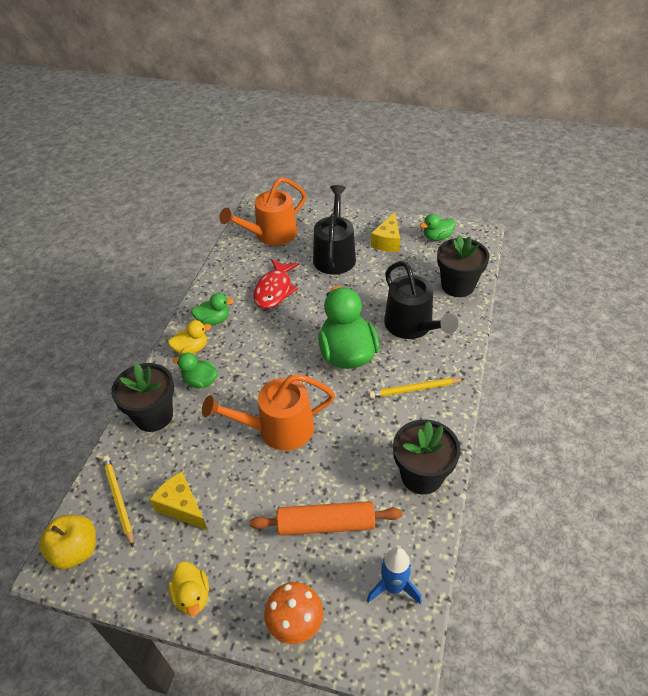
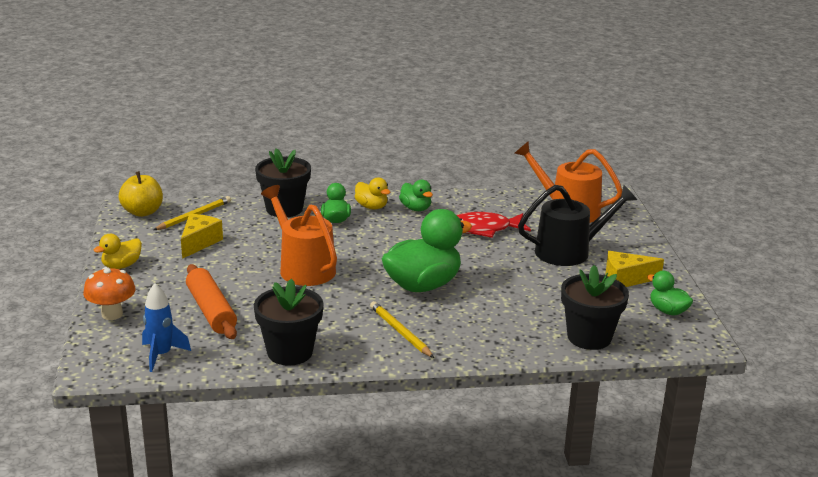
camera: 65 degrees right, 20 degrees down
black watering can [384,261,458,339] -> none

